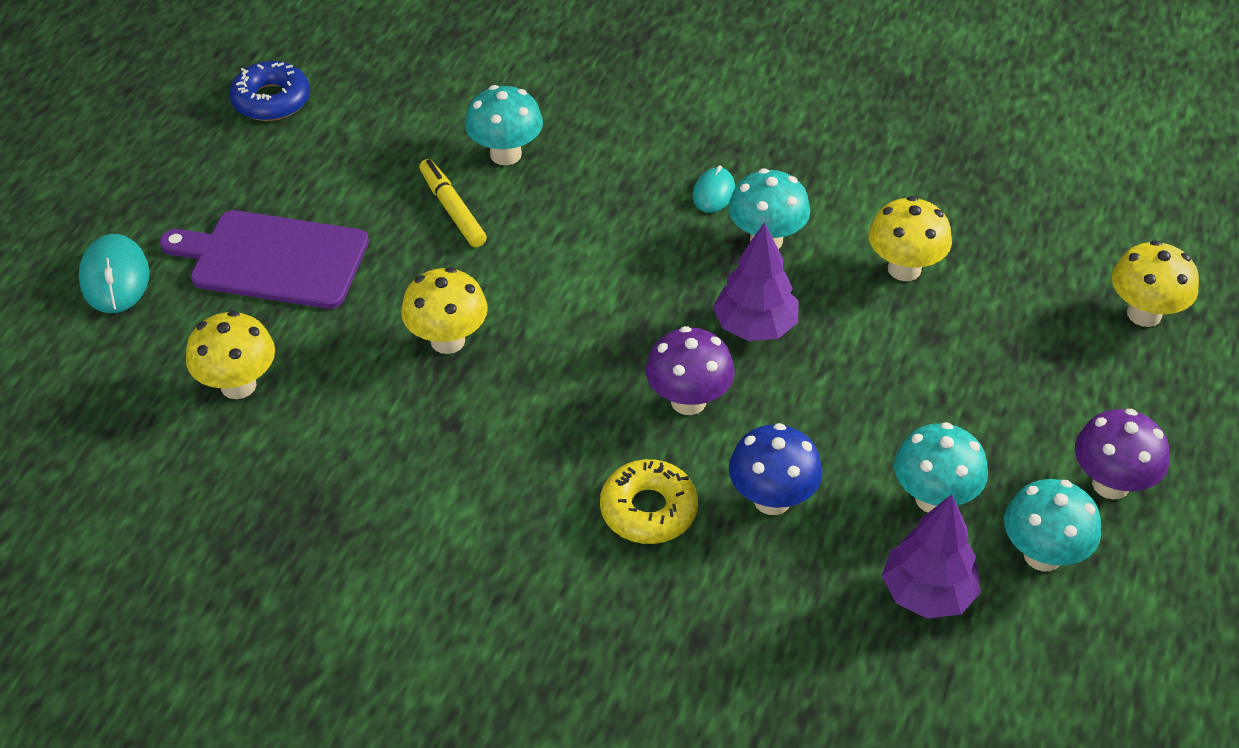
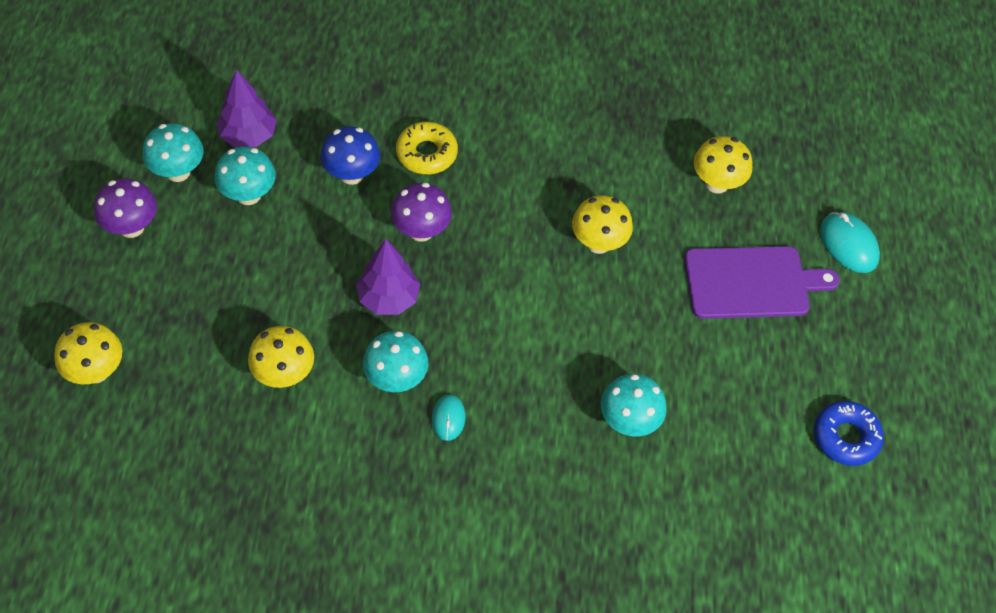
camera: 160 degrees right, 10 degrees up
yellow marker [419,159,487,247] -> none

